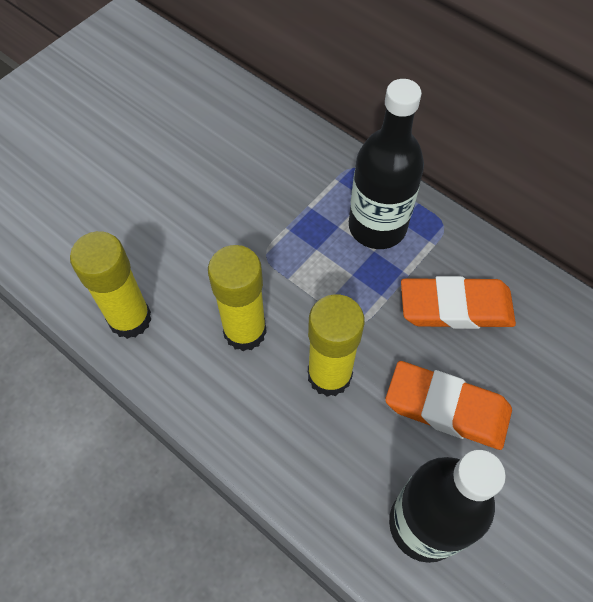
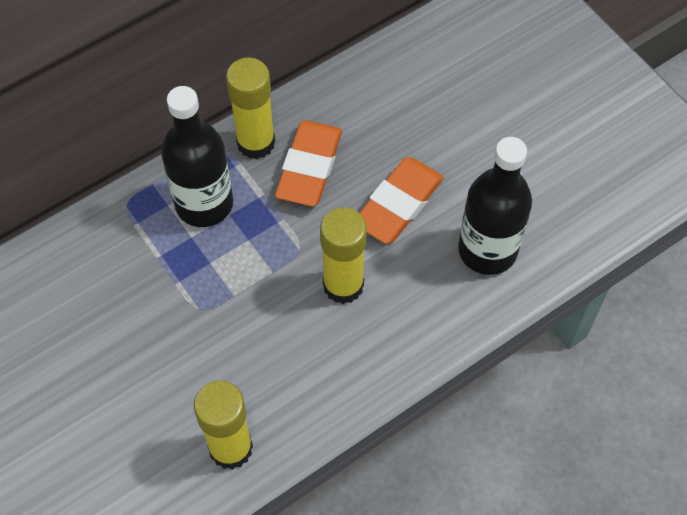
camera: 75 degrees left, 0 degrees up
yellow glue stick [208,245,267,351] -> yellow glue stick moved to [226,58,275,159]

